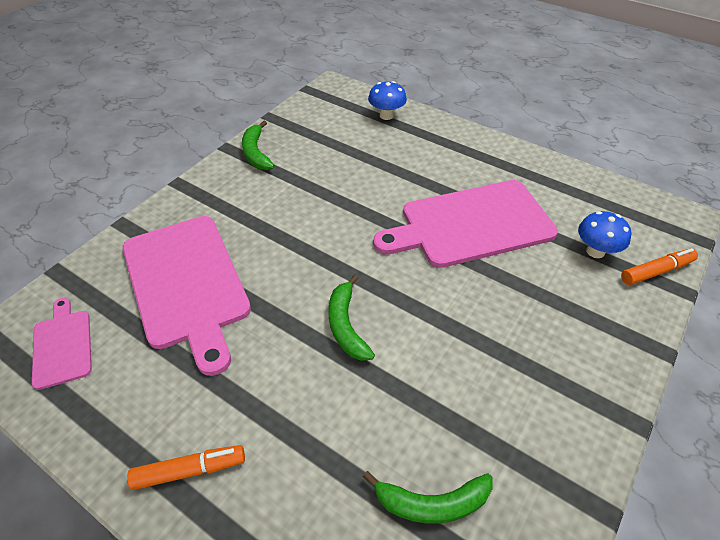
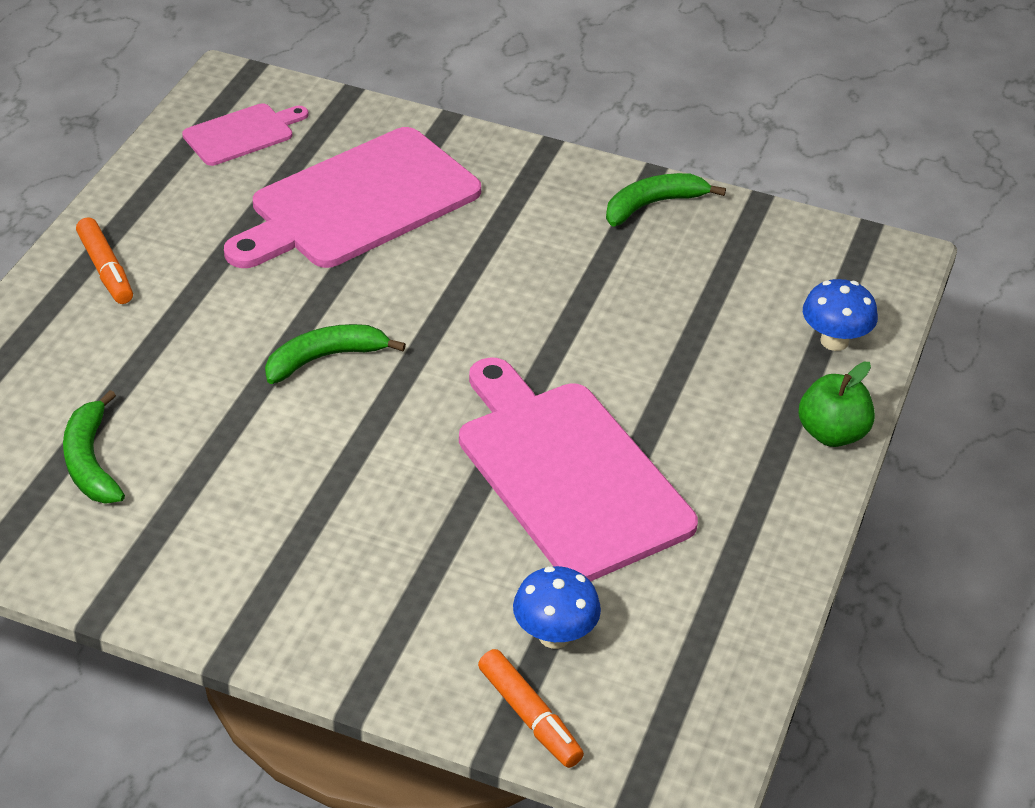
camera: 75 degrees right, 5 degrees down
none -> green apple [799,362,875,447]

